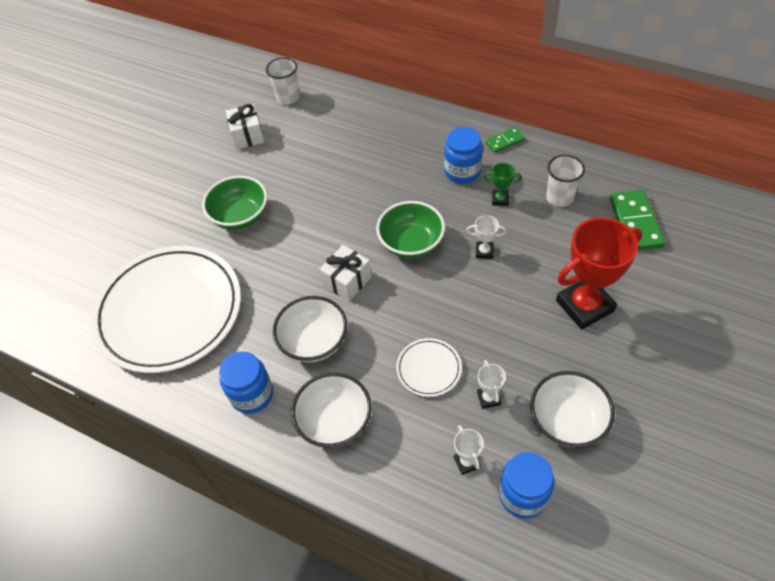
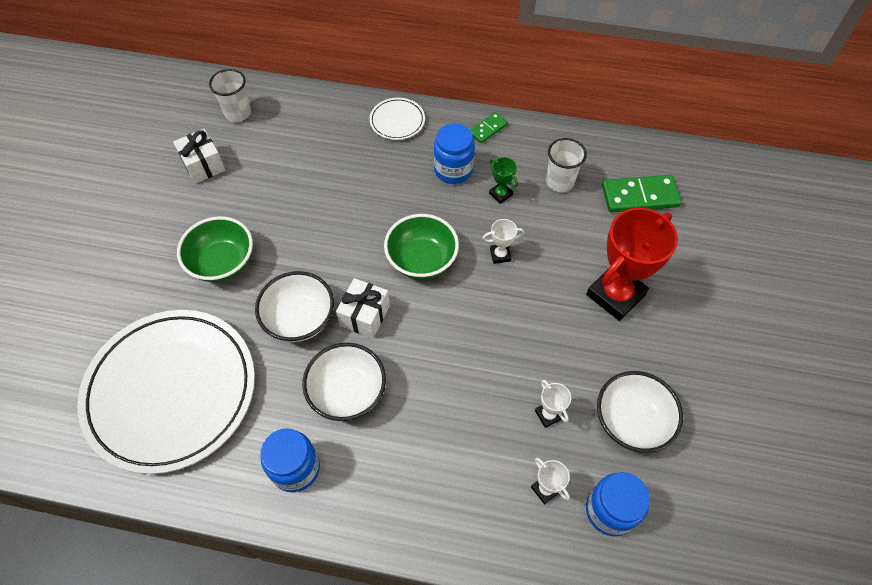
camera: 20 degrees left, 5 degrees up
white bowl [291,373,372,448] -> white bowl moved to [255,271,334,342]
white plate [396,338,462,397] -> white plate moved to [369,98,425,140]
green trophy [484,163,522,206] -> green trophy turned 60 degrees clockwise [489,157,518,204]
green domino [610,190,665,250] -> green domino turned 75 degrees counterclockwise [602,175,681,213]

